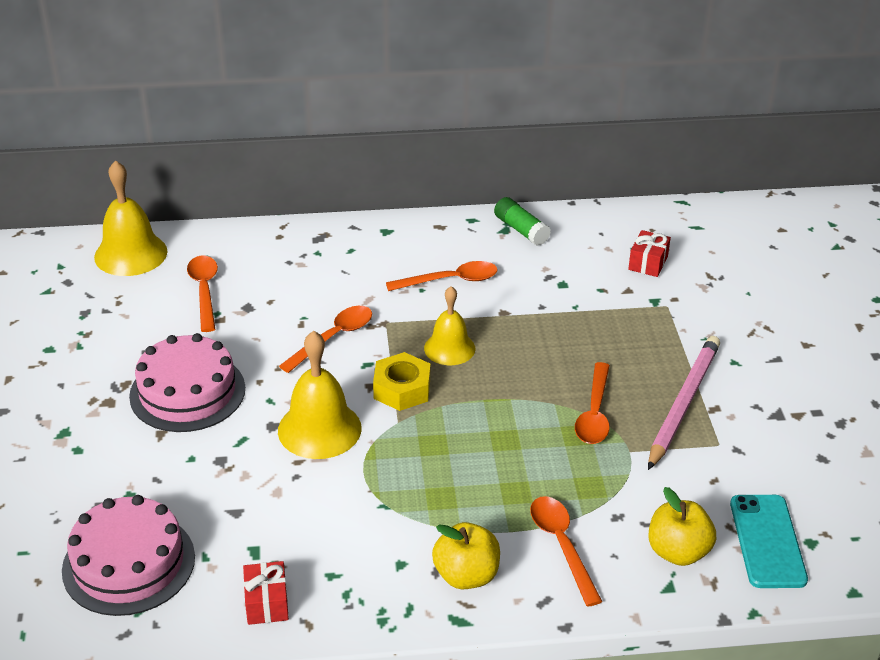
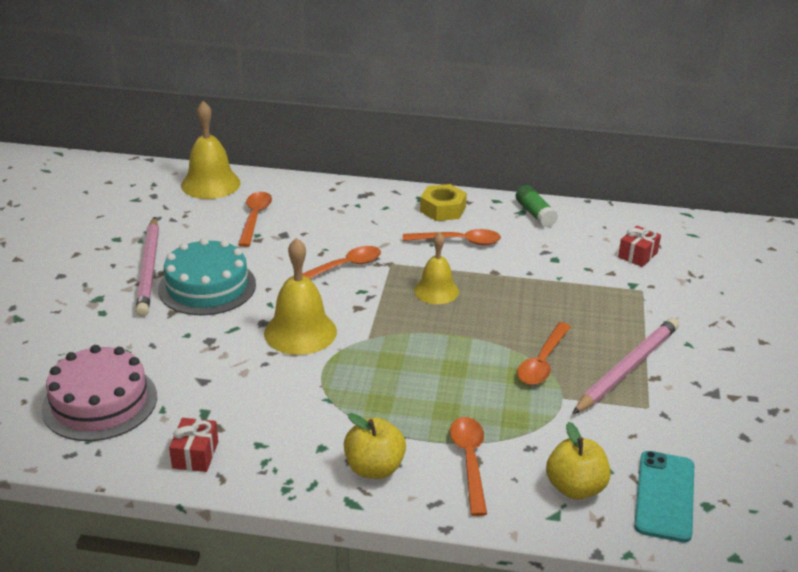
camera: 15 degrees right, 5 degrees down
pink cake [129,333,245,432] -> turquoise cake [158,238,256,315]
yellow nut [373,352,430,411] -> yellow nut moved to [420,184,467,221]
none -> pink pencil [135,217,159,317]

